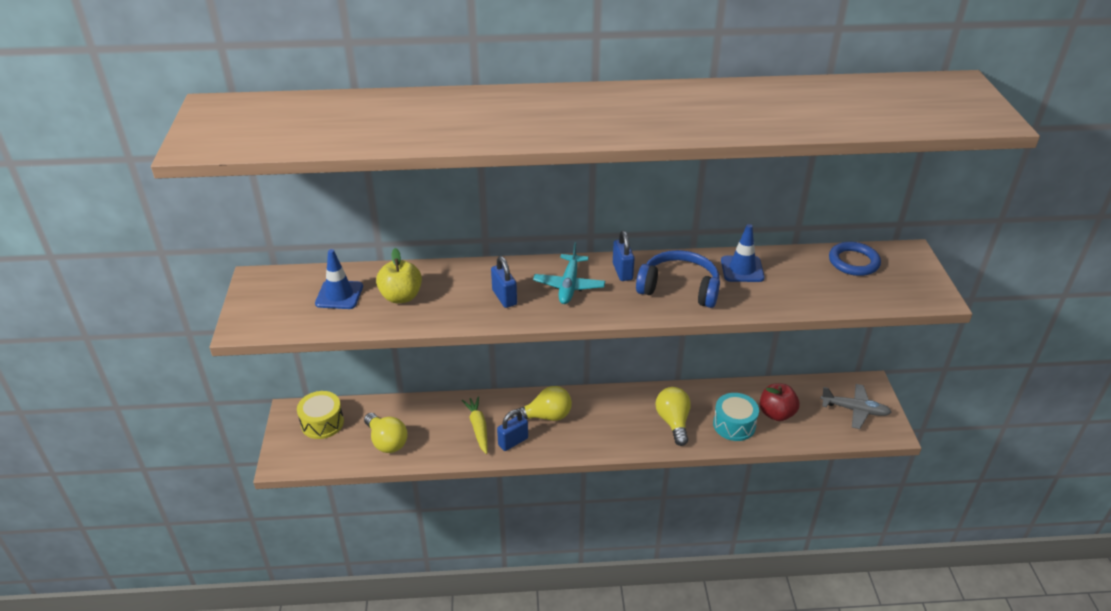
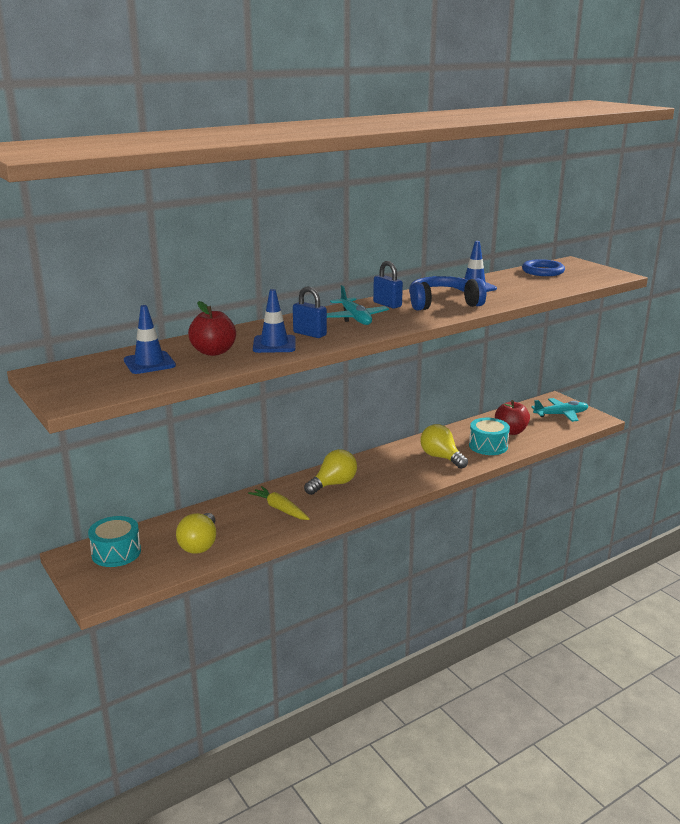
camera: 30 degrees left, 15 degrees down
yellow drum [297,391,344,439] -> turquoise drum [88,516,141,567]
yellow light bulb [364,413,408,453] -> yellow light bulb turned 75 degrees clockwise [176,513,216,554]
yellow apple [376,248,422,303] -> red apple [188,301,236,356]
blue padlock [497,410,528,451] -> none
grey plane [821,384,891,429] -> turquoise plane [531,398,588,422]
none -> blue traffic cone [253,289,296,353]

